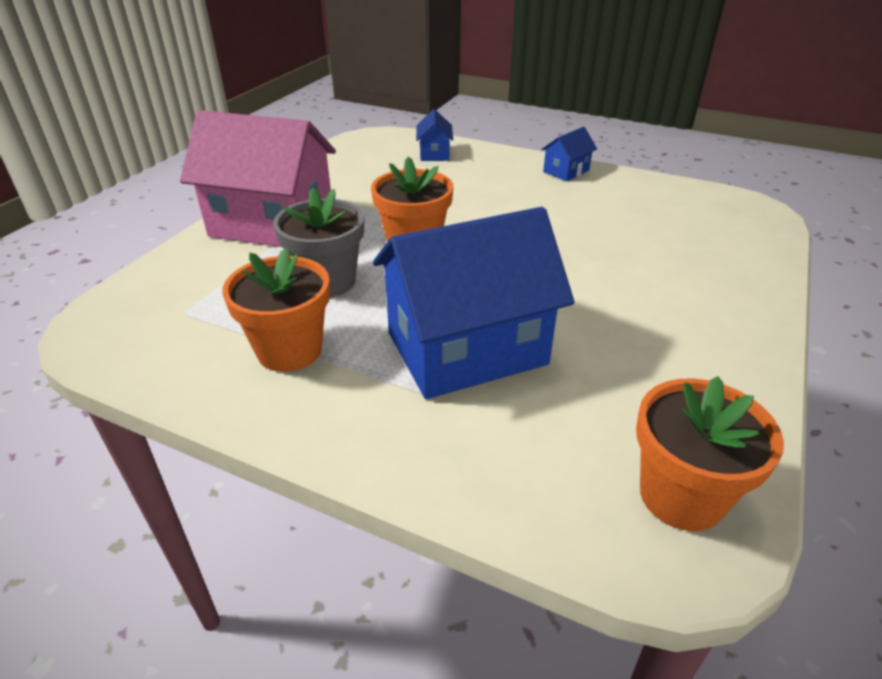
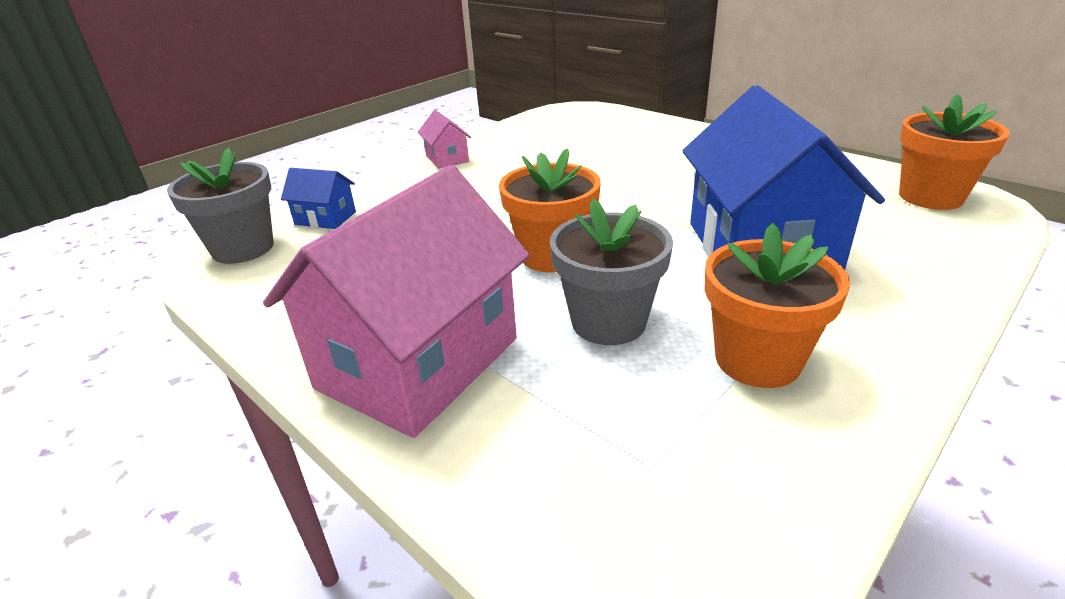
camera: 70 degrees left, 5 degrees down
blue house [541,127,597,181] -> pink house [418,110,471,169]
none -> grey flower pot [167,148,274,264]

